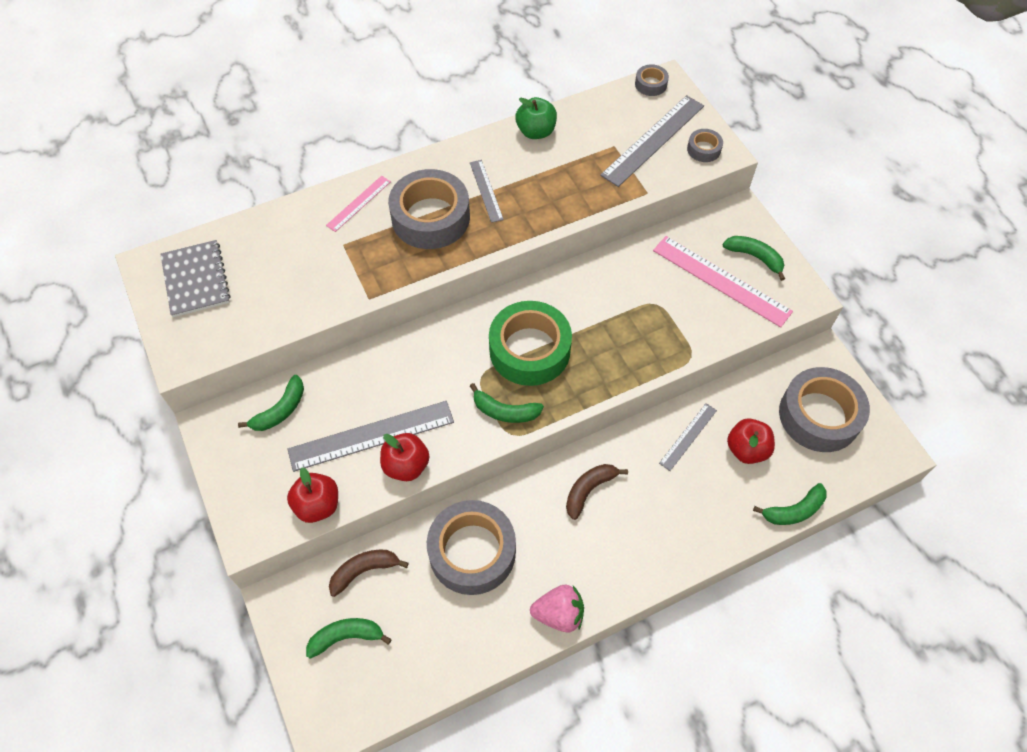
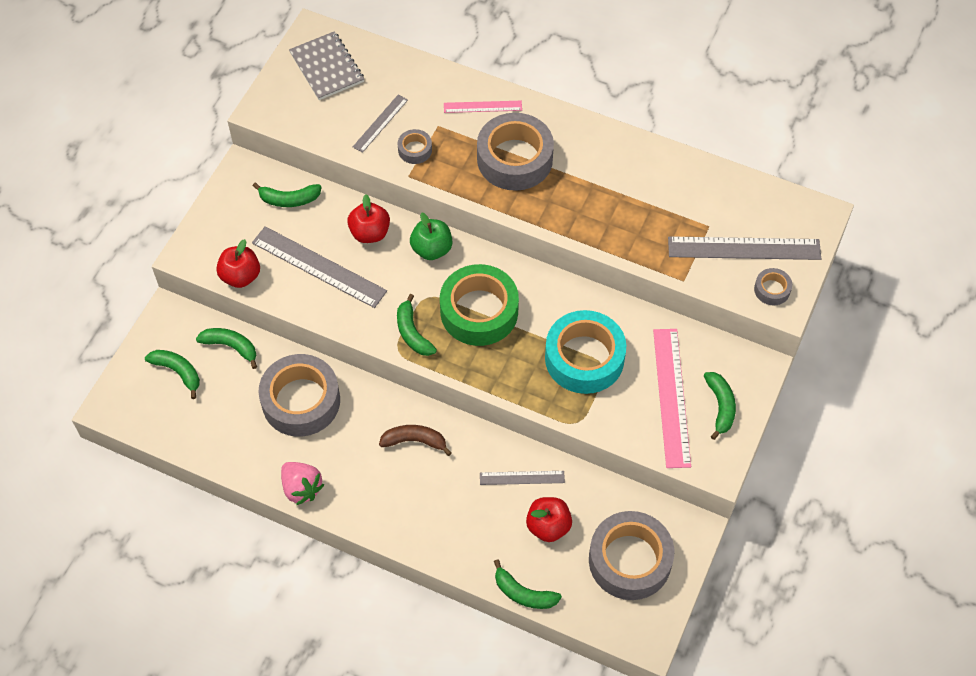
camera: 50 degrees right, 0 degrees up
grey notebook [161,240,231,317] -> grey notebook turned 60 degrees counterclockwise [289,31,364,100]
brown banana [329,550,409,597] -> green banana [196,328,257,369]
red apple [380,433,430,481] -> red apple moved to [347,194,390,243]
grey ruler [470,160,504,223] -> grey ruler moved to [353,95,408,153]
green apple [515,97,557,139] -> green apple moved to [410,212,452,260]
grey tape [635,64,669,96] -> grey tape moved to [398,129,432,164]
none -> turquoise tape [545,310,626,394]

